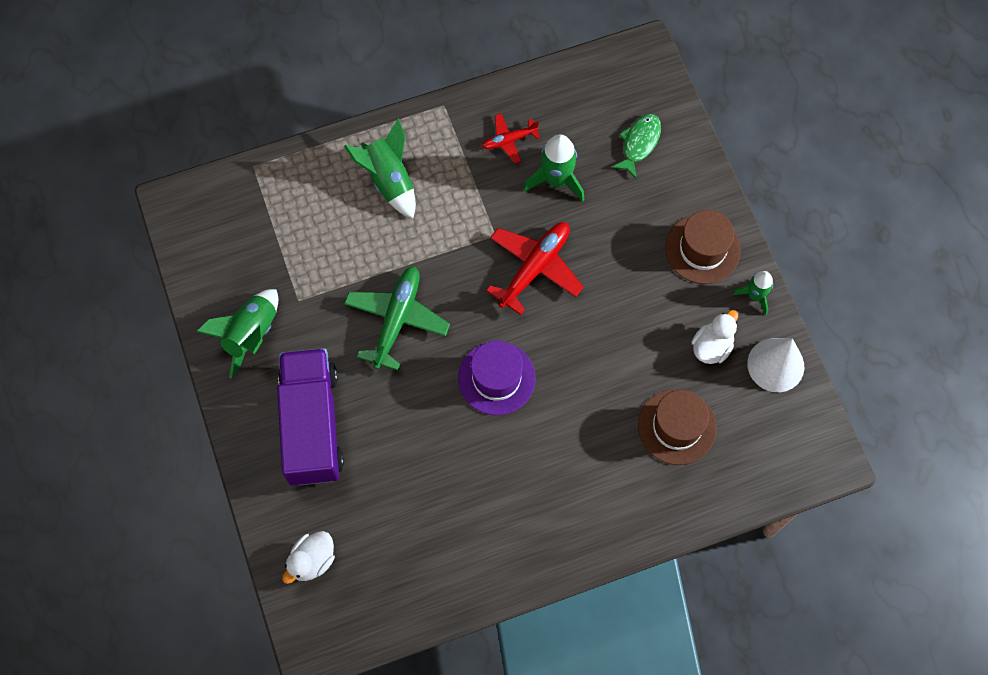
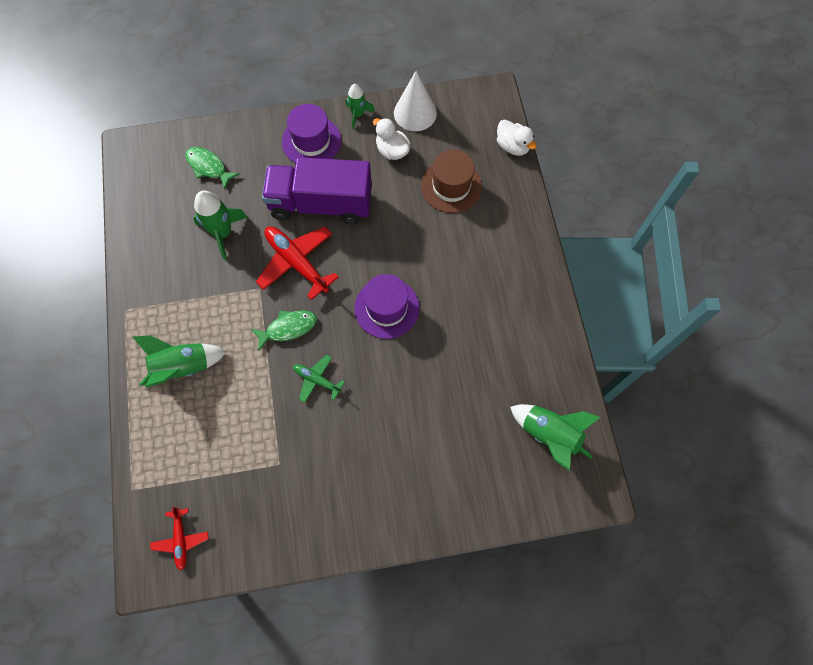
camera: 80 degrees left, 0 degrees up
green rocket [196,289,278,379] -> green rocket moved to [510,404,601,471]
purple truck [277,348,344,485] -> purple truck moved to [262,157,372,224]
white duck [282,531,335,584] -> white duck moved to [497,120,537,156]
green plane [344,266,450,371] -> green plane [293,354,345,403], size x0.56
red plane [482,113,540,164] -> red plane moved to [150,507,209,571]
brown hat [665,210,741,284] -> purple hat [282,104,341,163]
none -> green fish [251,310,317,351]

